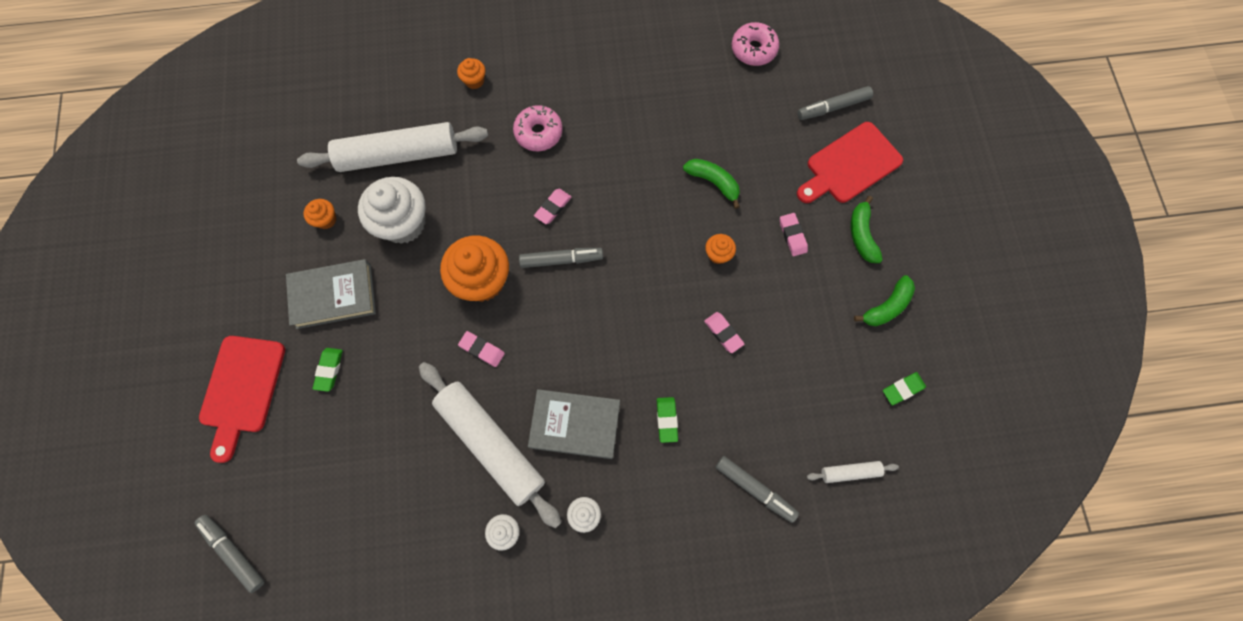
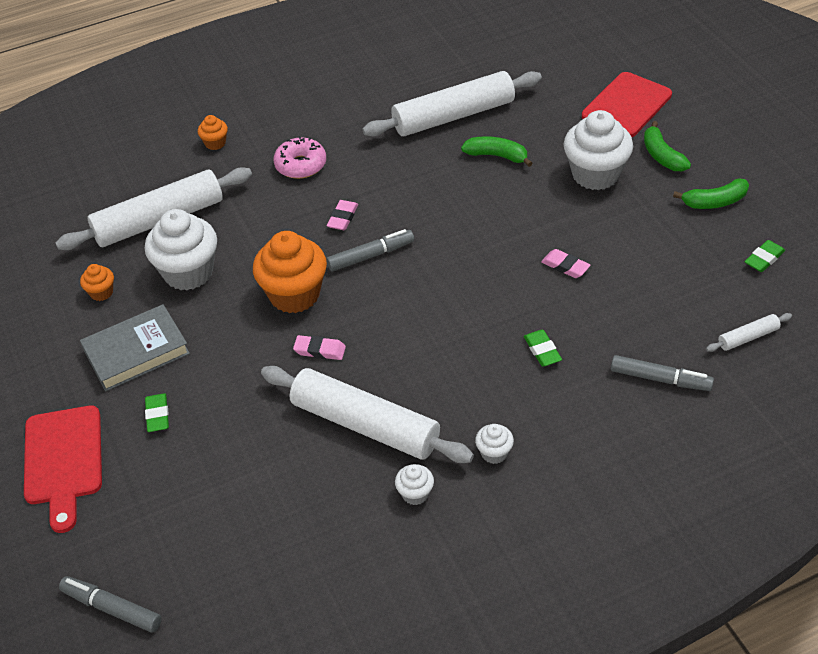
camera: 15 degrees left, 25 degrees down
grey book [528,389,620,459] -> none
orange cupcake [705,234,736,264] -> none
pink donut [732,22,779,66] -> none
pink eraser [780,213,808,256] -> white cupcake [564,110,633,190]
grey marker [797,86,873,120] -> none
green banana [854,275,915,326] -> green banana turned 45 degrees clockwise [673,178,749,209]
none -> white rolling pin [362,71,542,136]

